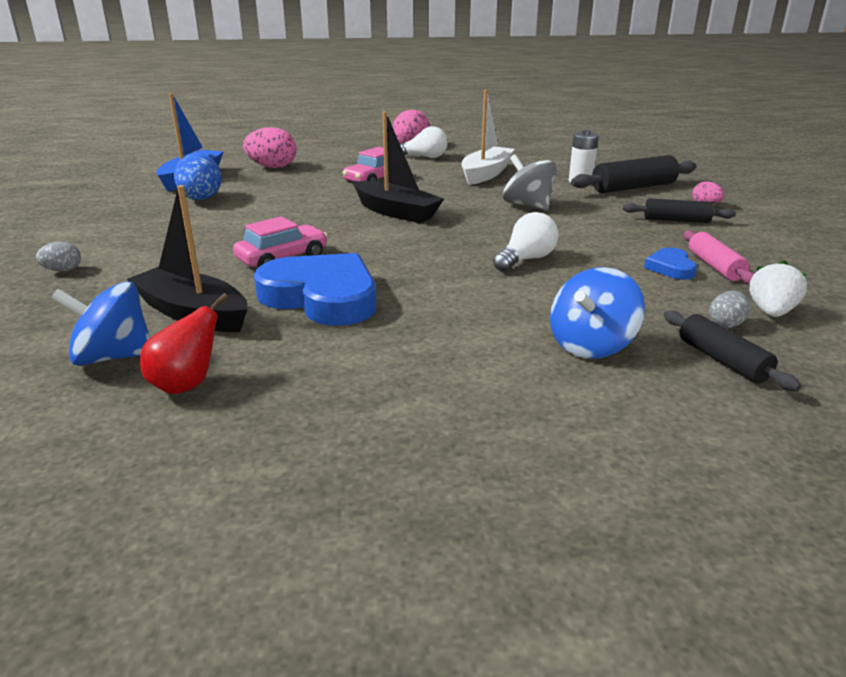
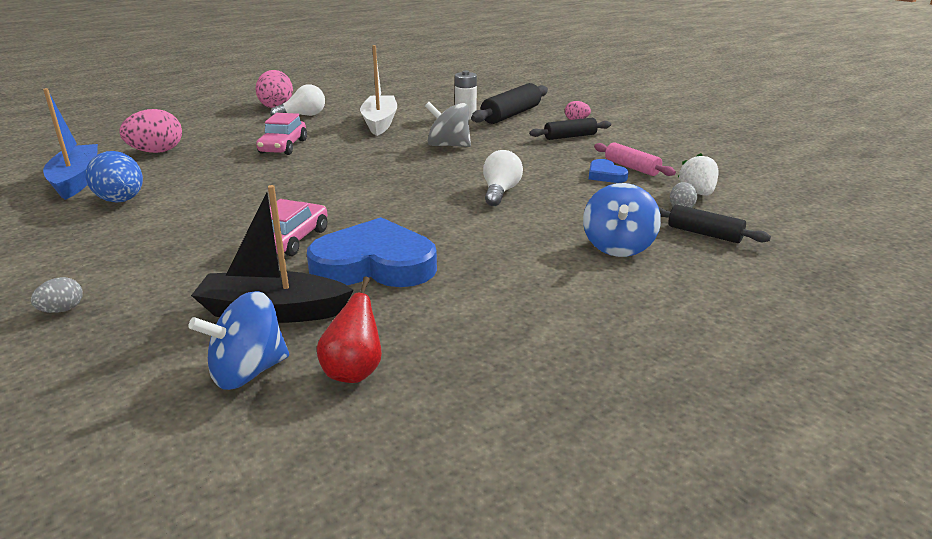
camera: 30 degrees left, 0 degrees up
black boat [353,112,444,223] -> none

